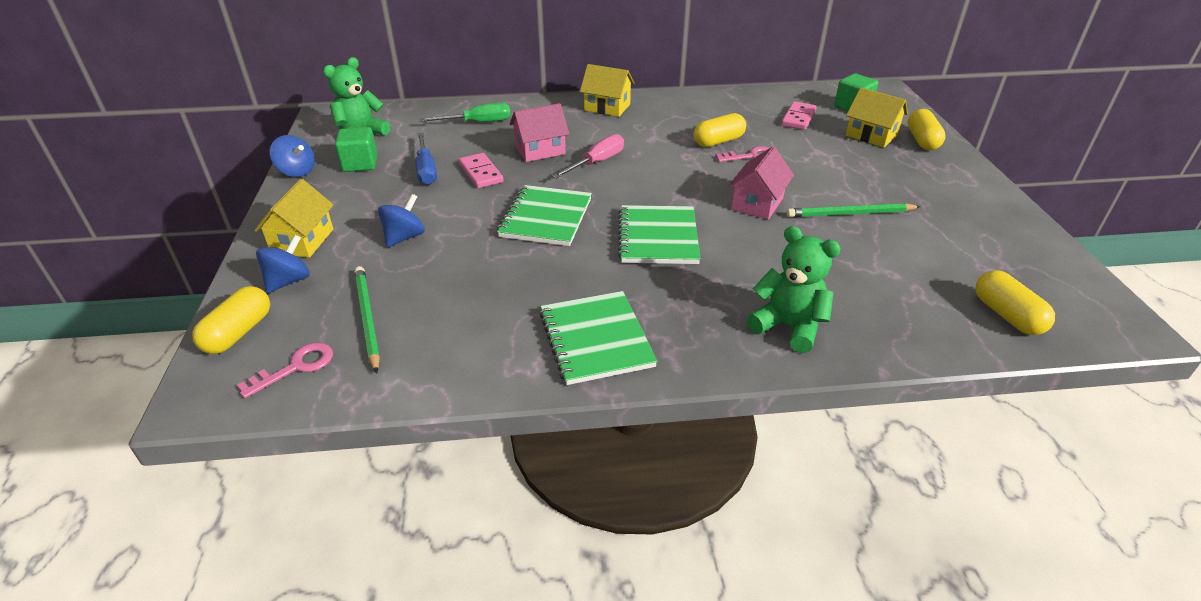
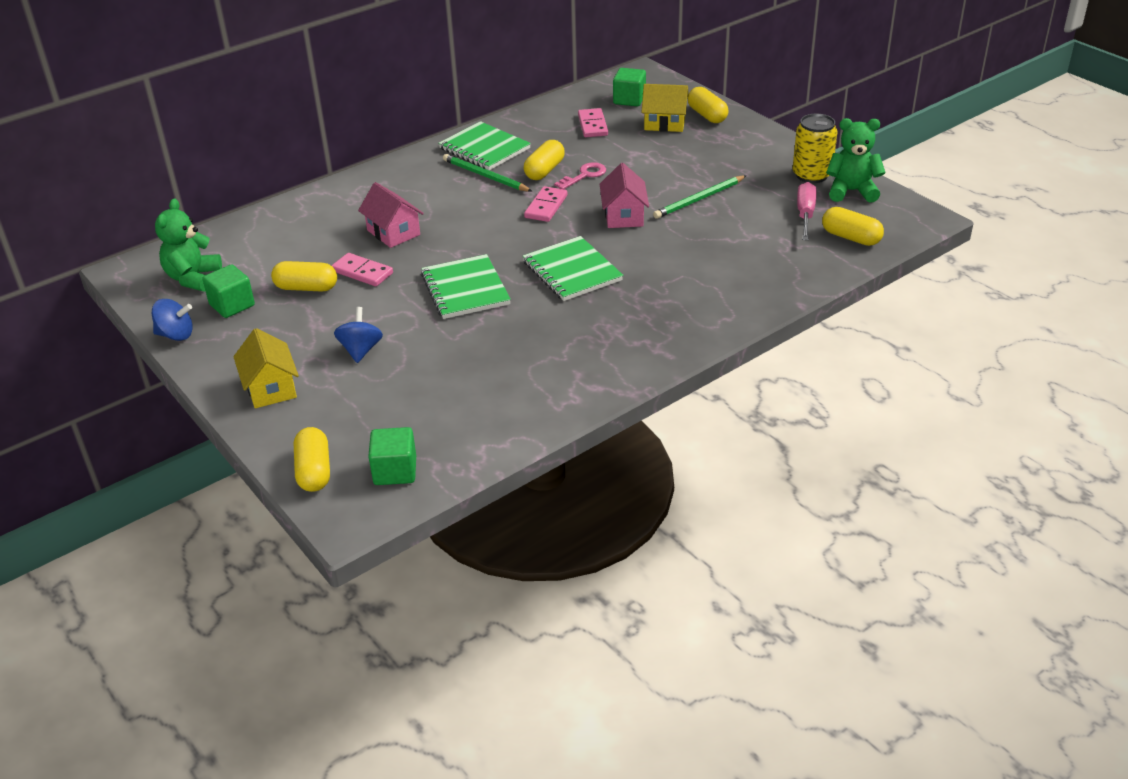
camera: 30 degrees left, 0 degrees up
pink key [237,342,333,398] -> green cube [368,427,416,485]
blue spinning top [256,235,310,293] -> none
green pencil [354,266,380,374] -> green pencil moved to [443,154,533,192]
blue screwdriver [415,133,437,185] -> yellow capsule [271,261,337,292]
green screwdriver [420,103,511,122] -> none
pink house [510,103,569,162] -> pink house turned 75 degrees counterclockwise [358,182,424,248]
green notebook [539,291,657,385] -> green notebook moved to [438,121,531,170]
pink screwdriver [552,134,624,179] -> pink screwdriver moved to [797,182,817,240]
yellow house [580,64,635,117] -> none
green teddy bear [747,226,841,353] -> green teddy bear moved to [826,118,886,203]
none -> pink domino [524,186,567,222]
none -> yellow can [793,113,837,183]

